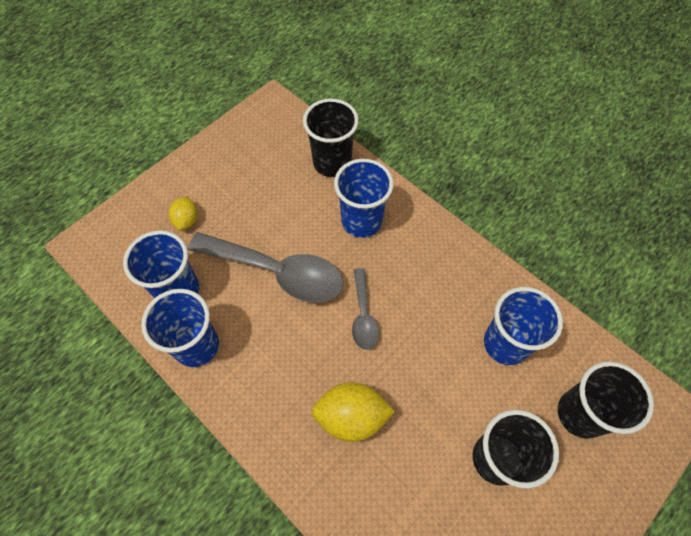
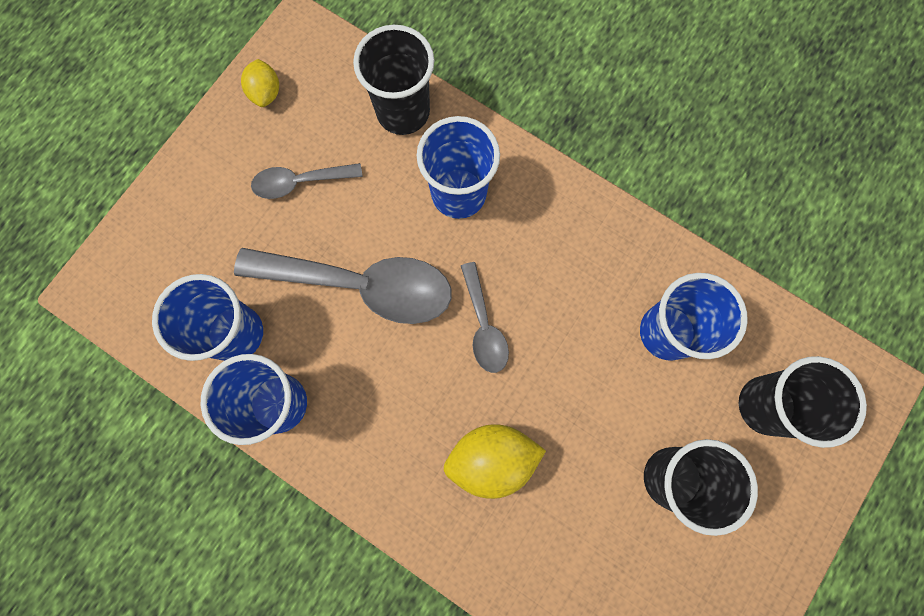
camera: 10 degrees left, 15 degrees up
yellow lemon [169,196,198,231] -> yellow lemon moved to [241,59,279,107]
none -> grey spoon [251,163,363,199]

